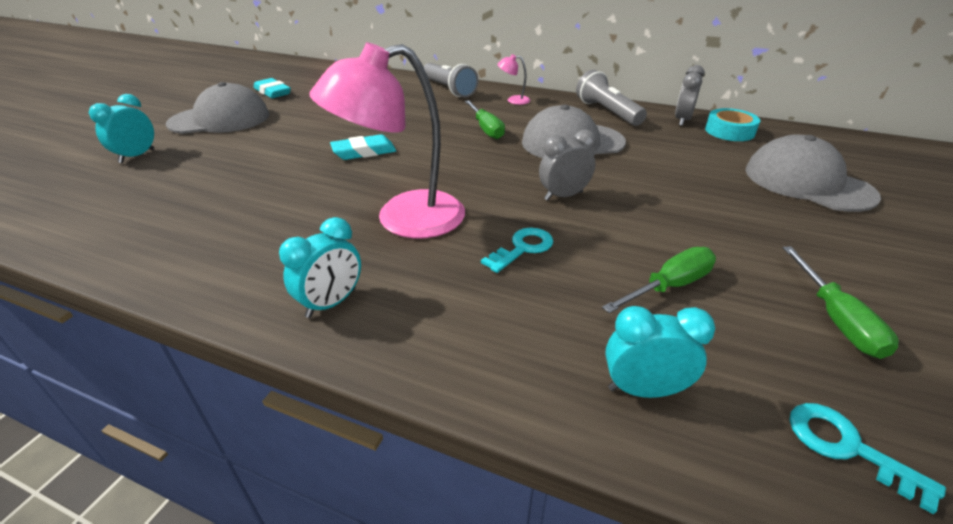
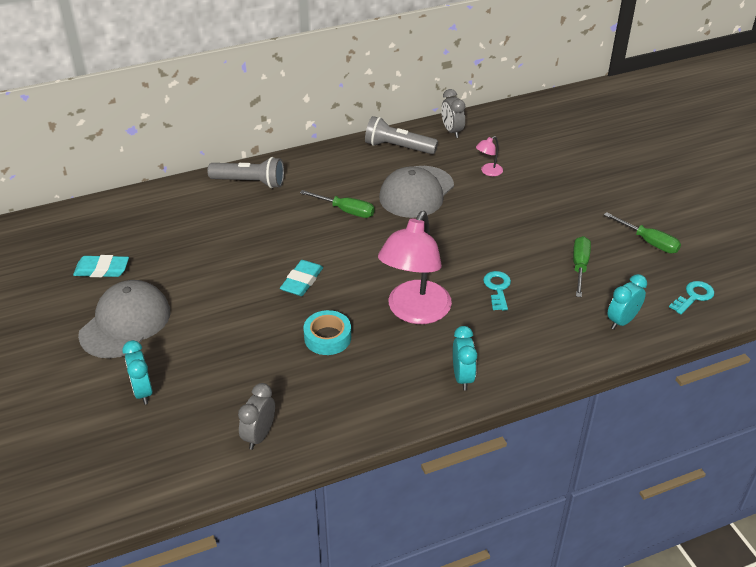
camera: 45 degrees left, 5 degrees up
pink lamp [498,54,530,105] -> pink lamp moved to [476,136,503,176]
grey clock [539,130,596,201] -> grey clock moved to [238,383,275,450]
turquoise tape [705,108,760,141] -> turquoise tape moved to [303,310,351,355]
grey cap [745,135,881,212] -> none
turquoise key [790,403,946,514] -> turquoise key turned 135 degrees clockwise [669,281,714,314]

